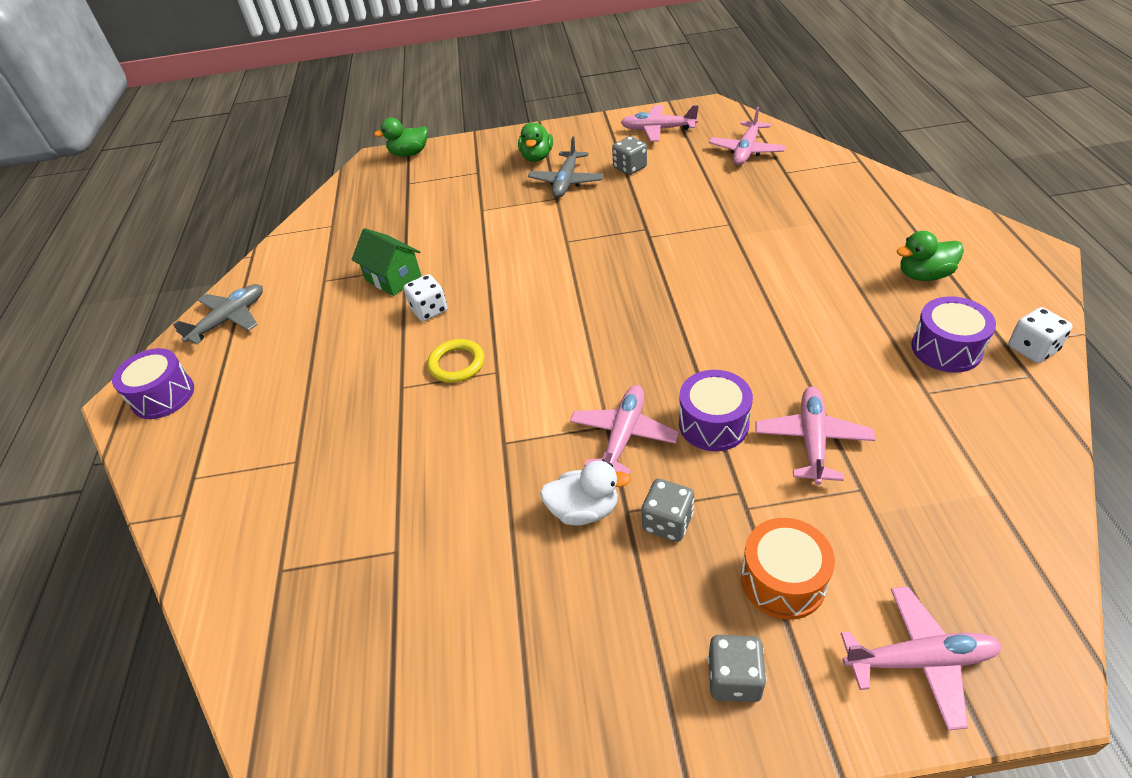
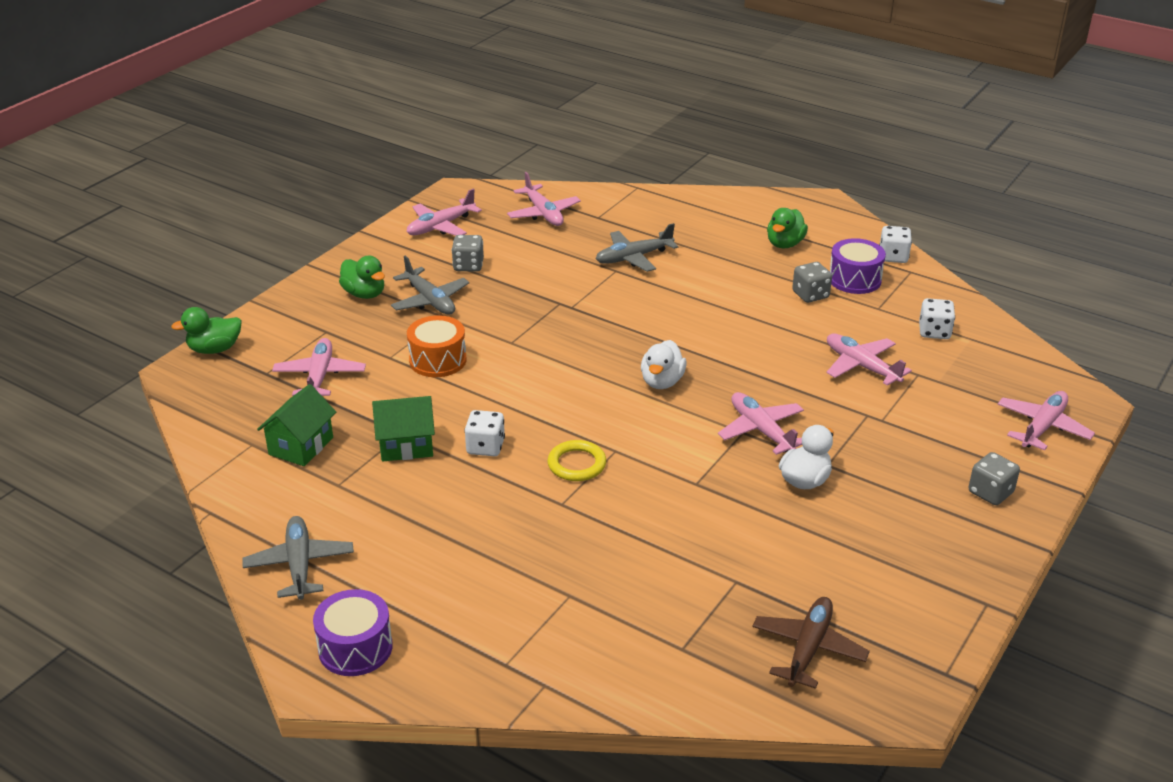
camera: 55 degrees left, 10 degrees down
green duck [374,118,428,157] -> green duck turned 45 degrees clockwise [171,307,242,354]
grey dice [641,479,694,542] -> grey dice moved to [792,262,832,303]
purple drum [679,370,753,451] -> none
orange drum [741,518,835,620] -> orange drum moved to [407,315,466,377]
none -> green house [257,384,336,466]
none -> pink plane [272,338,366,396]
none -> grey plane [596,223,678,272]
none -> white duck [641,340,687,389]
none -> brown plane [752,597,870,689]
none -> white dice [919,298,955,339]

